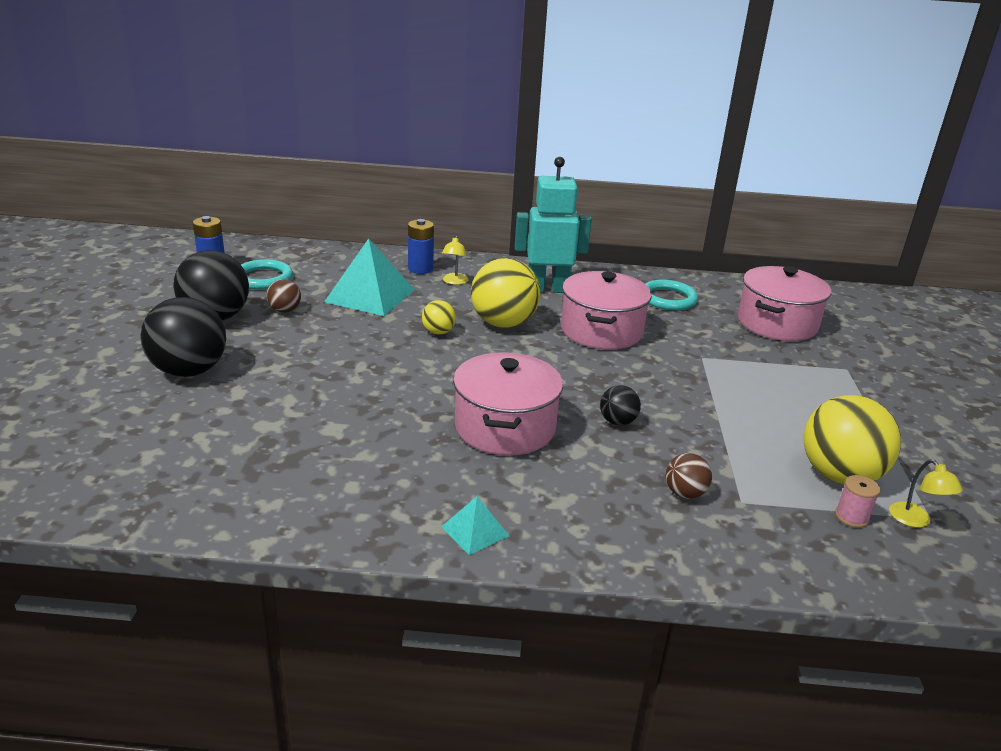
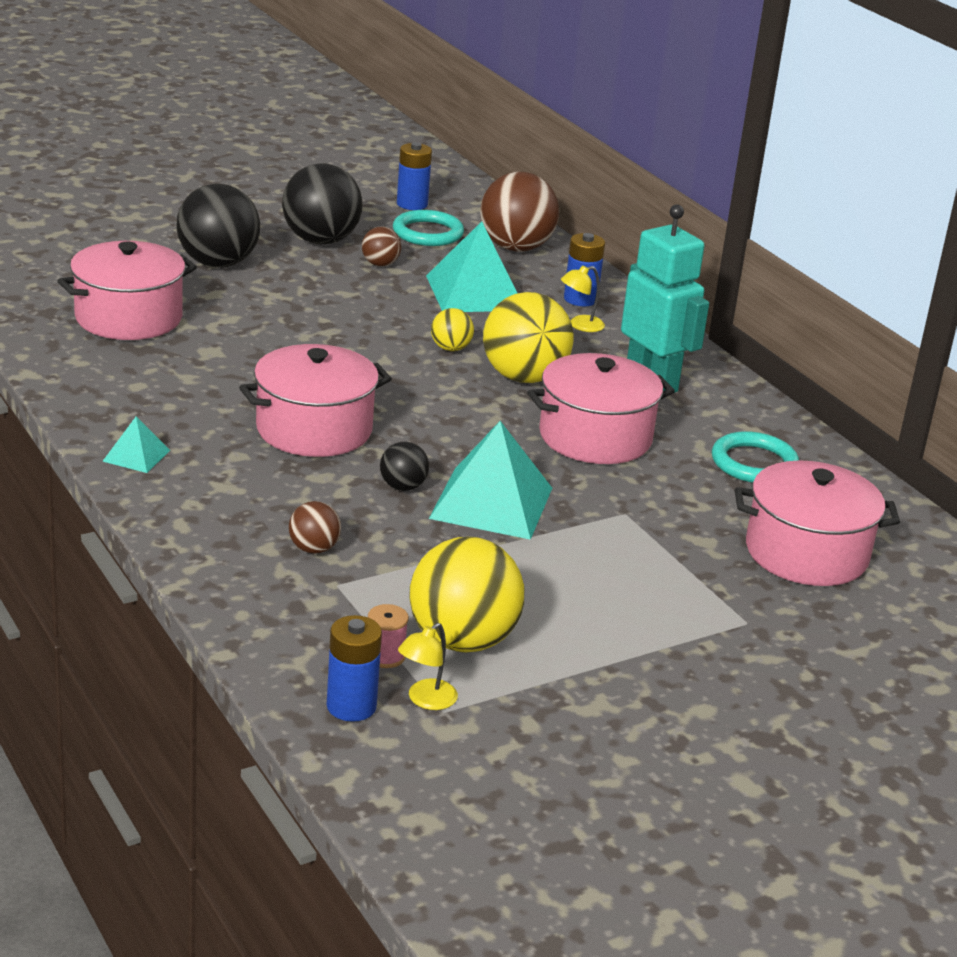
camera: 55 degrees right, 0 degrees up
none -> pink pot [58,241,197,340]
none -> blue battery [327,615,382,722]
none -> turquoise pyramid [429,421,552,540]
none -> brown ball [480,172,559,252]

